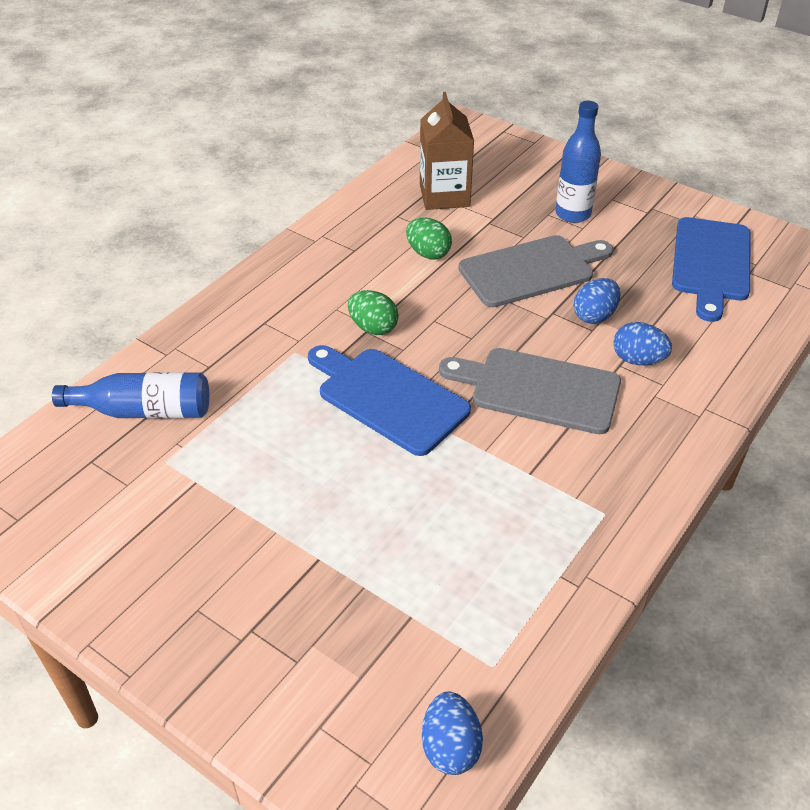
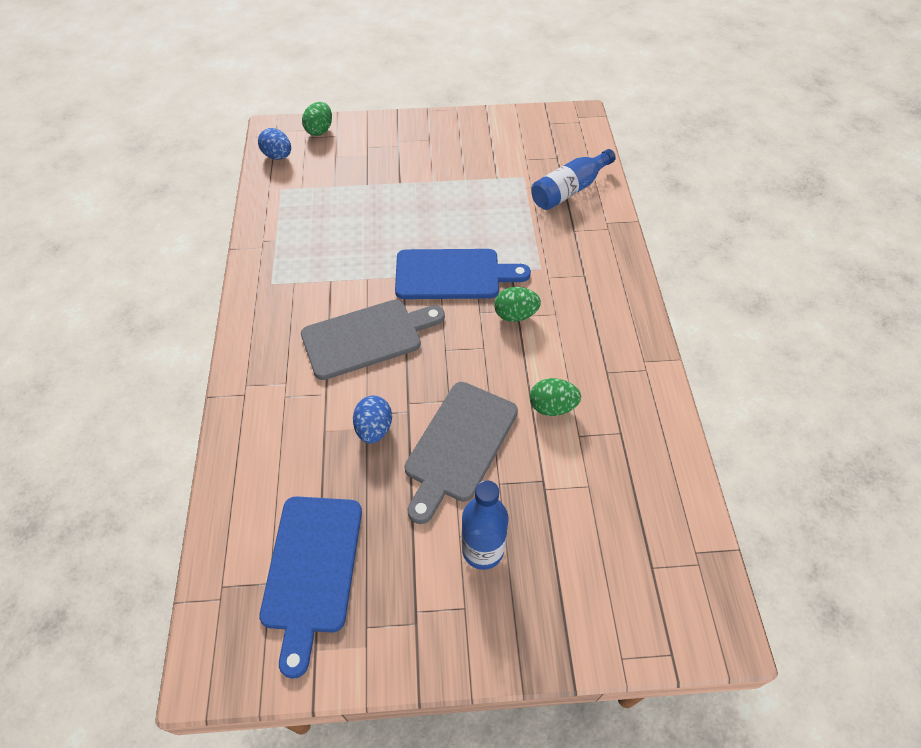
camera: 140 degrees right, 10 degrees up
brown carton [420,92,474,210] -> none
blue egg [613,322,672,365] -> none
blue cutting board [672,217,750,322] -> blue cutting board turned 150 degrees counterclockwise [259,496,362,679]
none -> green egg [302,102,332,136]

